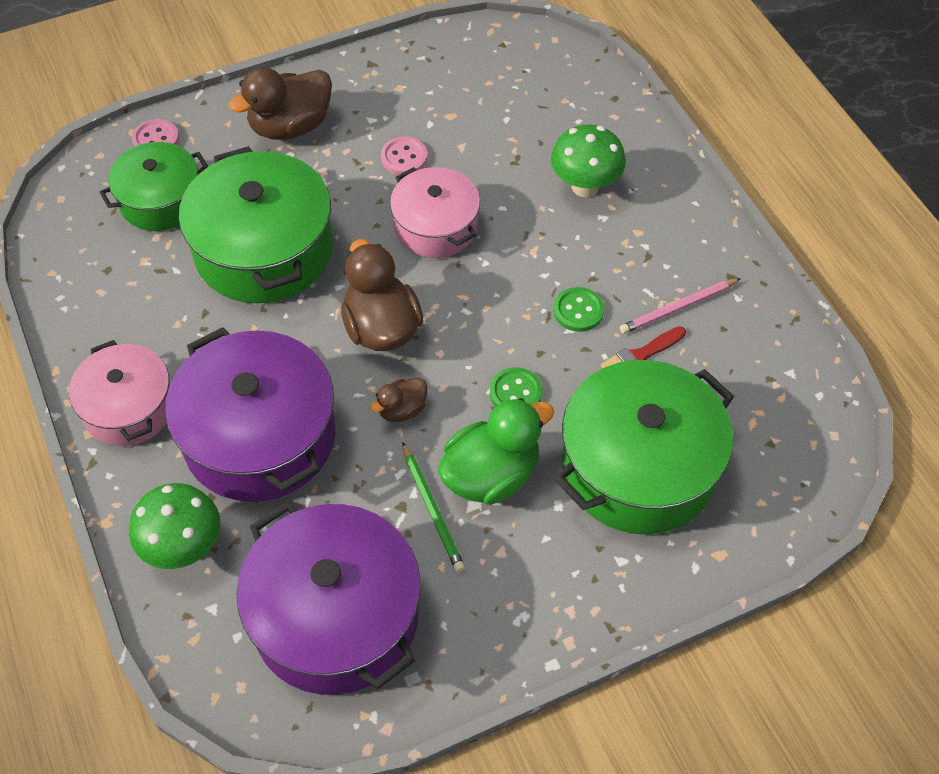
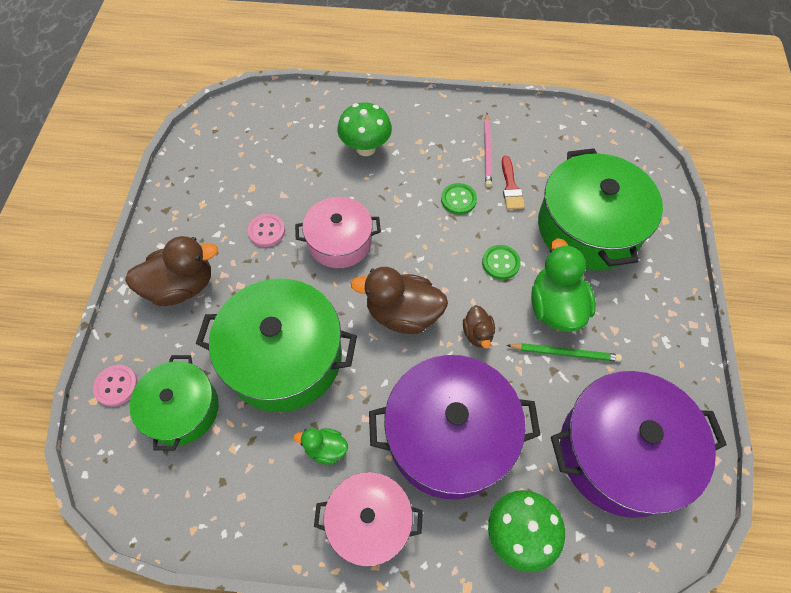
camera: 60 degrees left, 5 degrees up
brown duck [228,67,332,140] -> brown duck turned 105 degrees counterclockwise [125,236,218,306]
none -> green duck [293,428,348,465]

